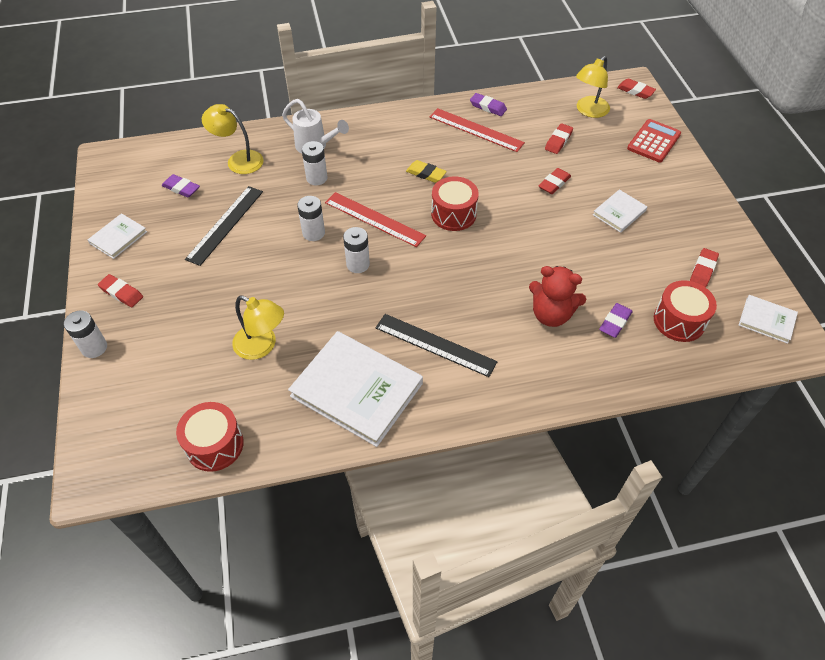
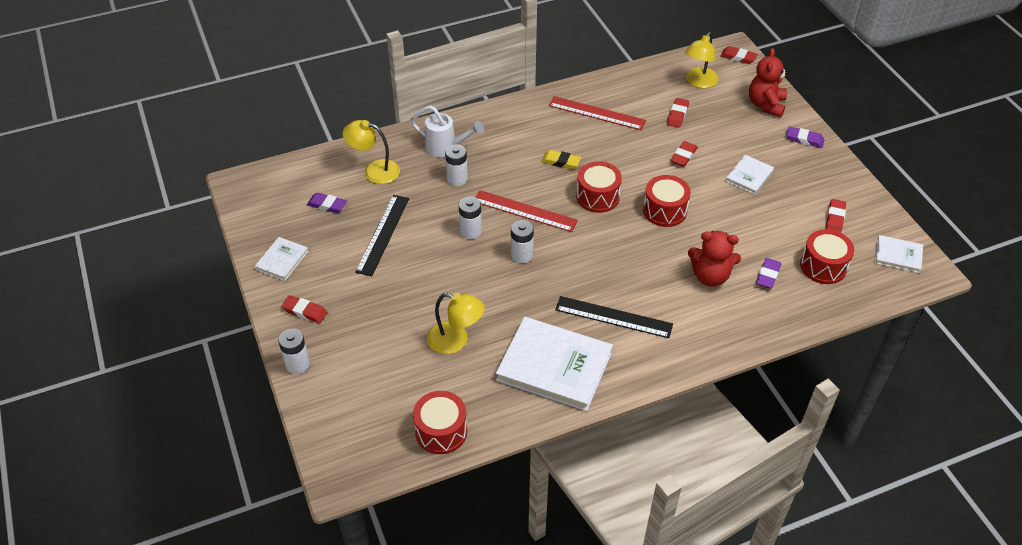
camera: 10 degrees left, 5 degrees down
purple eraser [470,93,507,116] -> purple eraser moved to [786,126,824,148]
red calculator [627,119,681,163] -> red teddy bear [749,48,788,117]
none -> red drum [643,175,691,227]

